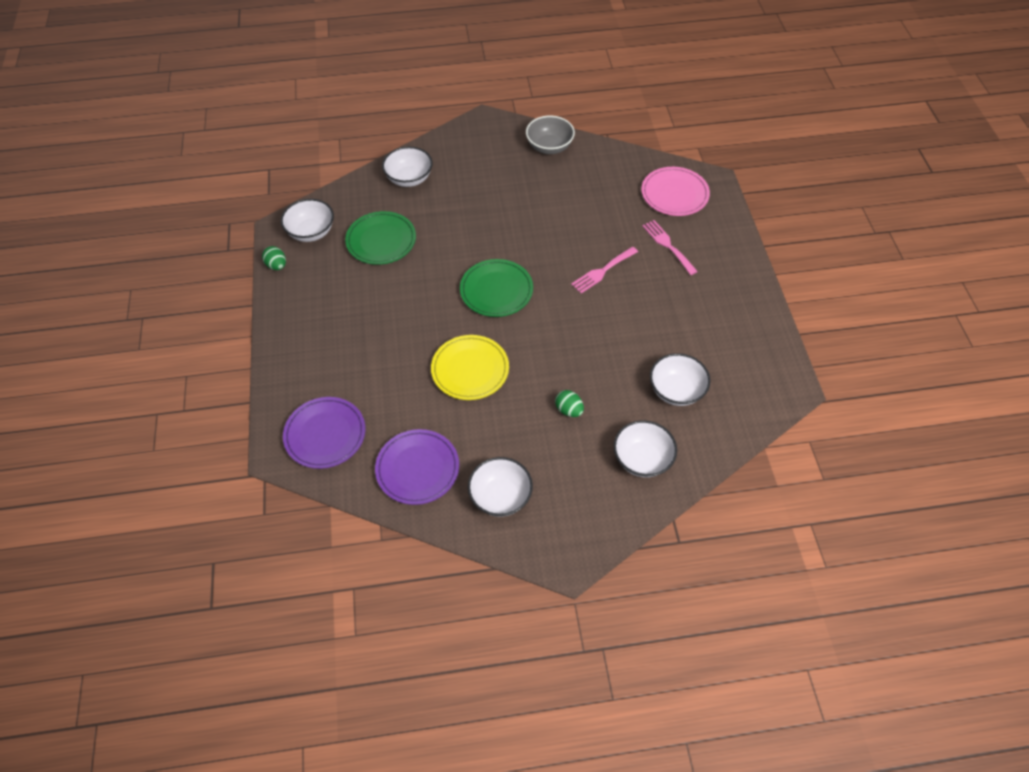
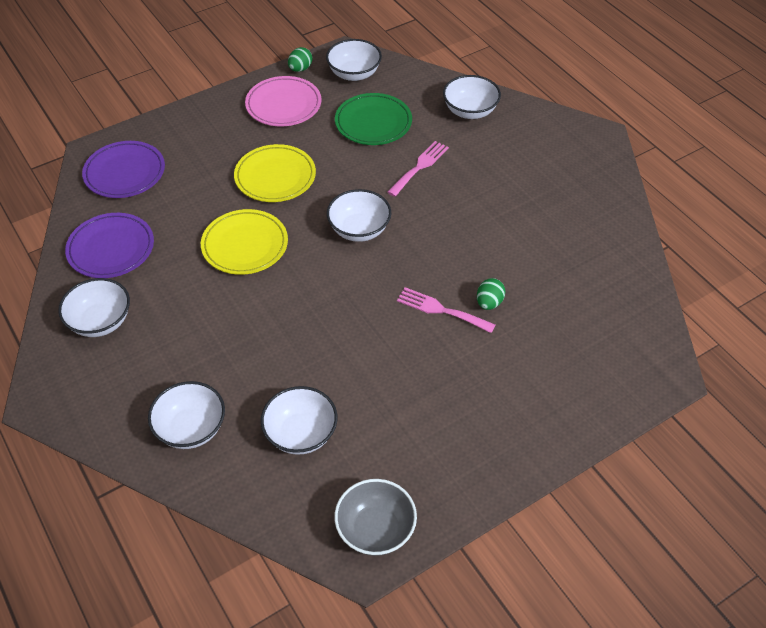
camera: 65 degrees right, 5 degrees down
green plate [460,259,533,317] -> white bowl [327,189,391,242]
grey bowl [526,116,575,154] -> grey bowl moved to [334,479,417,556]
green egg [555,390,584,417] -> green egg moved to [477,278,506,310]
pink plate [641,167,710,216] -> pink plate moved to [245,76,322,126]
pink fork [642,220,698,275] -> pink fork moved to [387,141,449,197]
none -> yellow plate [234,144,316,202]

